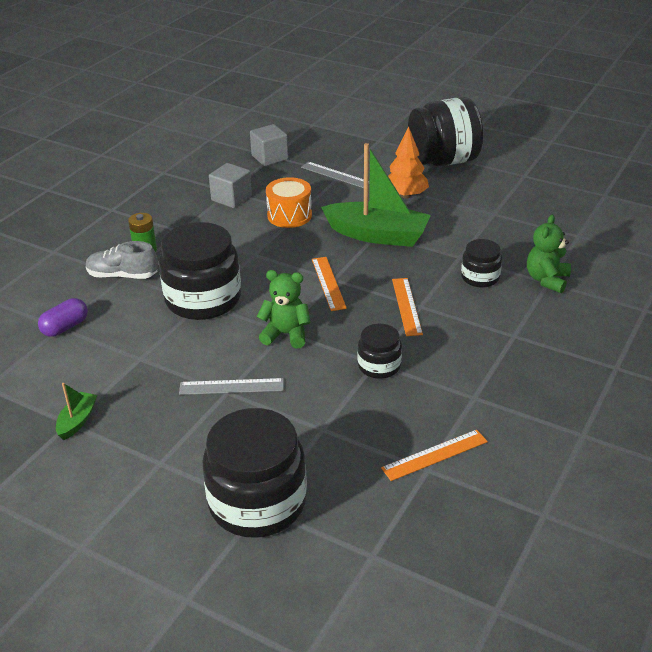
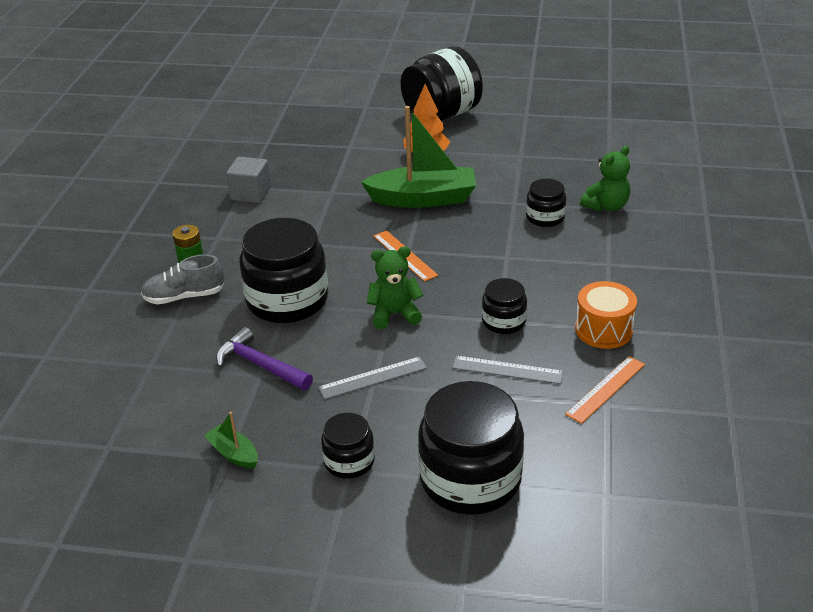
camera: 20 degrees left, 0 degrees up
purple capsule [38,298,88,337] -> none
green boat [56,383,97,440] -> green boat turned 45 degrees counterclockwise [204,412,258,469]
grey cube [250,124,288,166] -> none
orange drum [266,177,312,228] -> orange drum moved to [575,281,637,349]
grey ruler [301,162,370,188] -> grey ruler moved to [452,356,564,384]
orange ruler [392,278,423,336] -> none
green teddy bear [527,215,571,293] -> green teddy bear turned 135 degrees counterclockwise [580,146,630,212]
none -> purple hammer [216,327,313,390]
none -> black jar [321,413,375,479]

